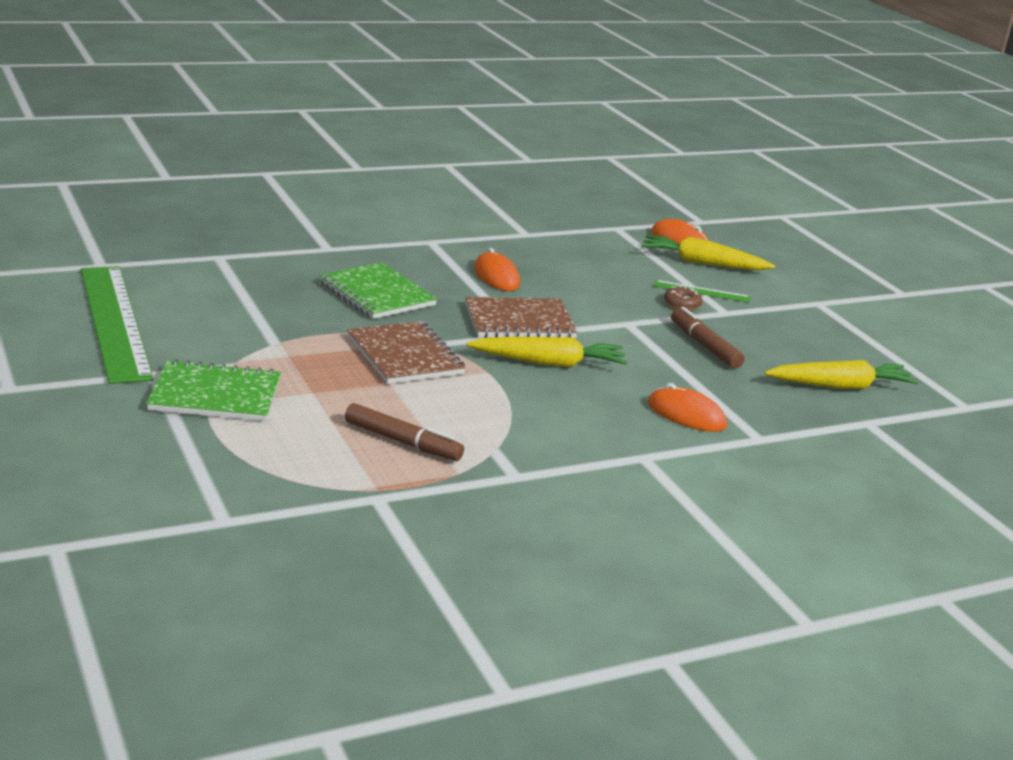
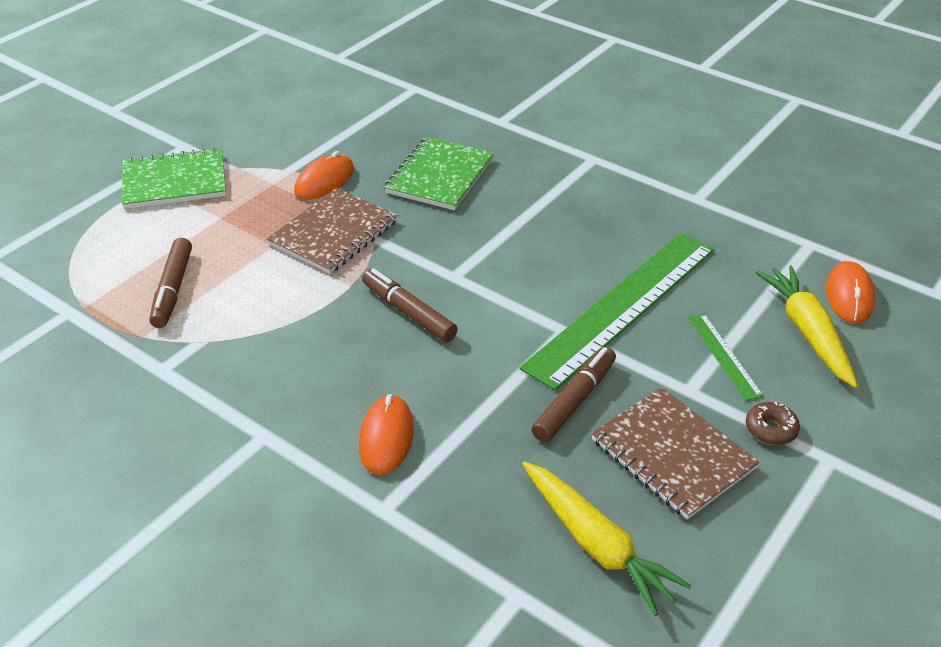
camera: 65 degrees right, 15 degrees up
green ruler [81,266,154,384] -> green ruler moved to [519,233,715,391]
green notebook [146,359,281,421] -> green notebook turned 75 degrees counterclockwise [122,147,226,209]
brown notebook [465,297,578,338] -> brown notebook moved to [591,387,760,520]
yellow carrot [466,337,627,367] -> brown marker [362,268,458,342]
orange mouse [474,248,520,291] -> orange mouse moved to [294,151,354,200]
brown donut [664,286,702,311] -> brown donut moved to [746,402,800,445]

